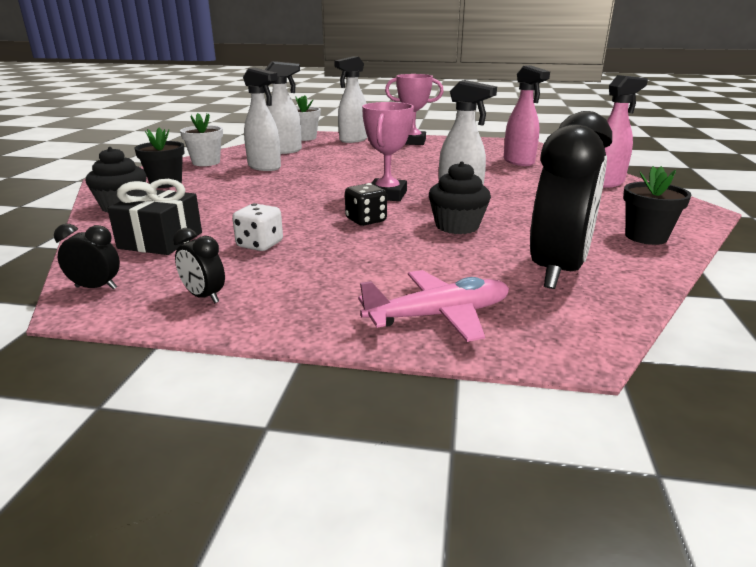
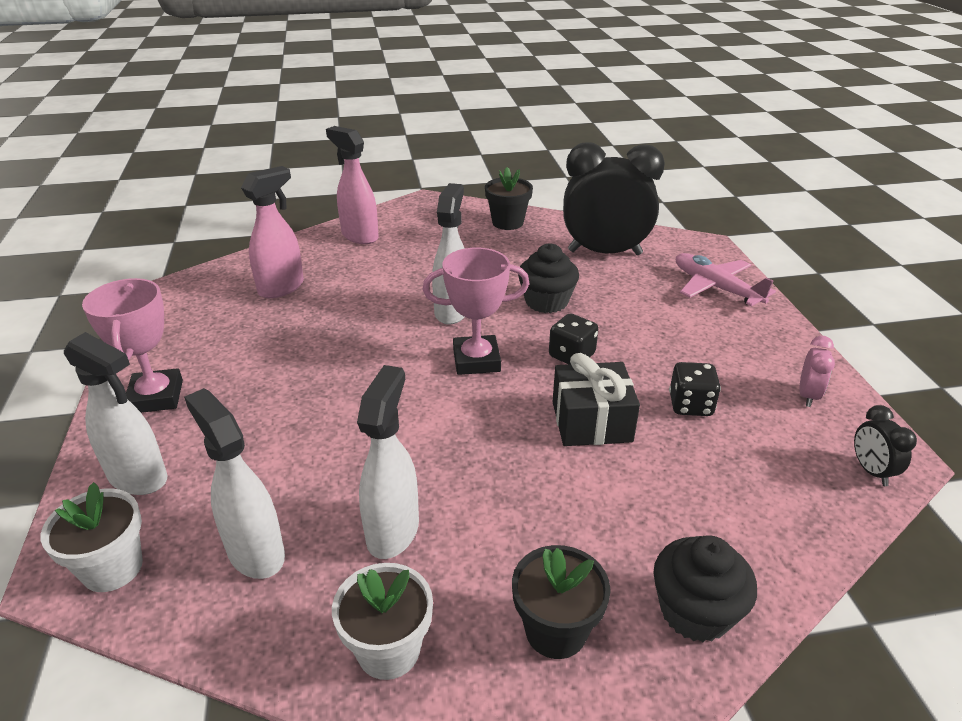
camera: 110 degrees left, 10 degrees up
black gift [107,179,202,255] -> black gift moved to [553,353,640,446]
black clock [173,228,225,303] -> pink clock [799,336,835,407]
white dice [232,203,283,251] -> black dice [669,362,721,416]

